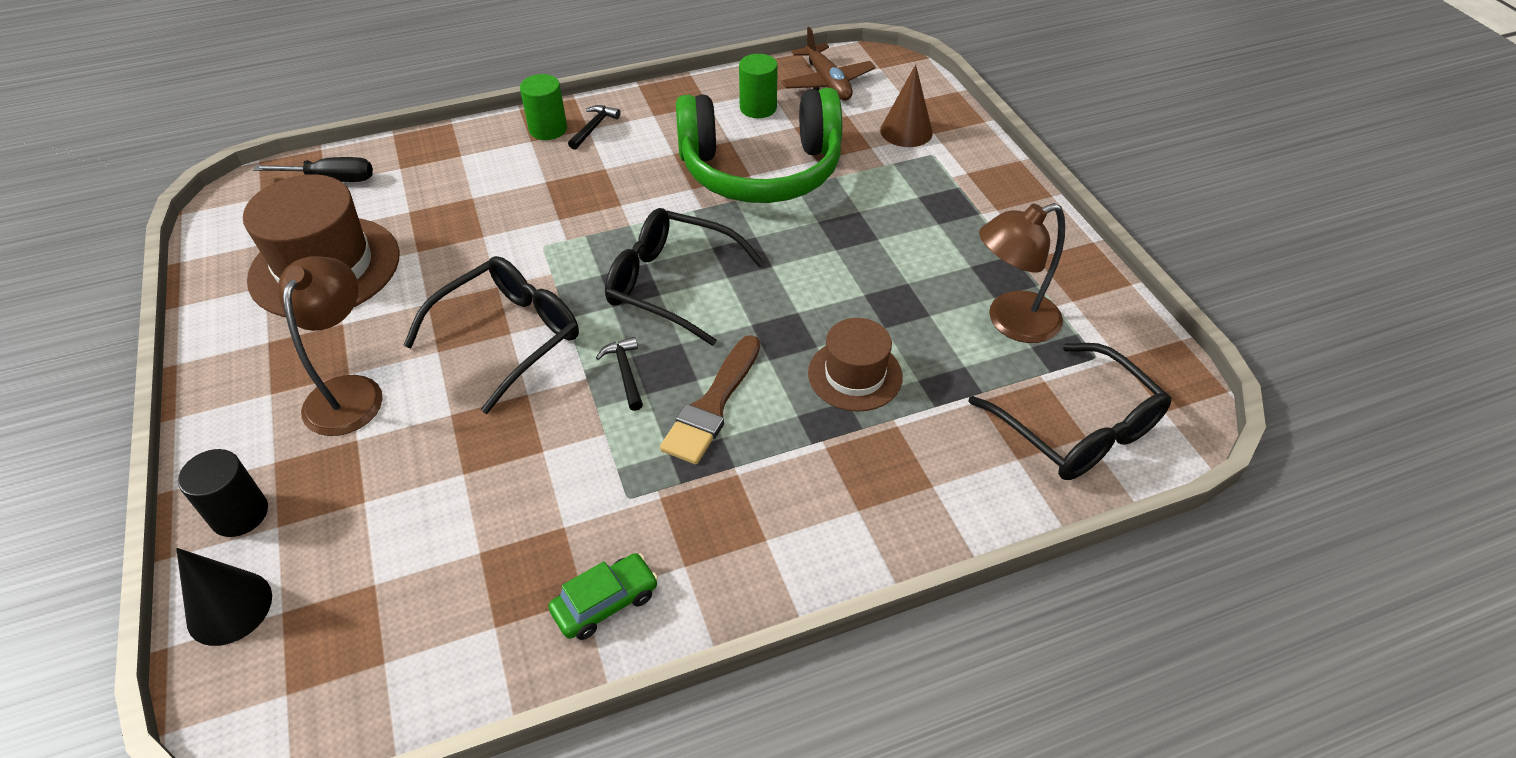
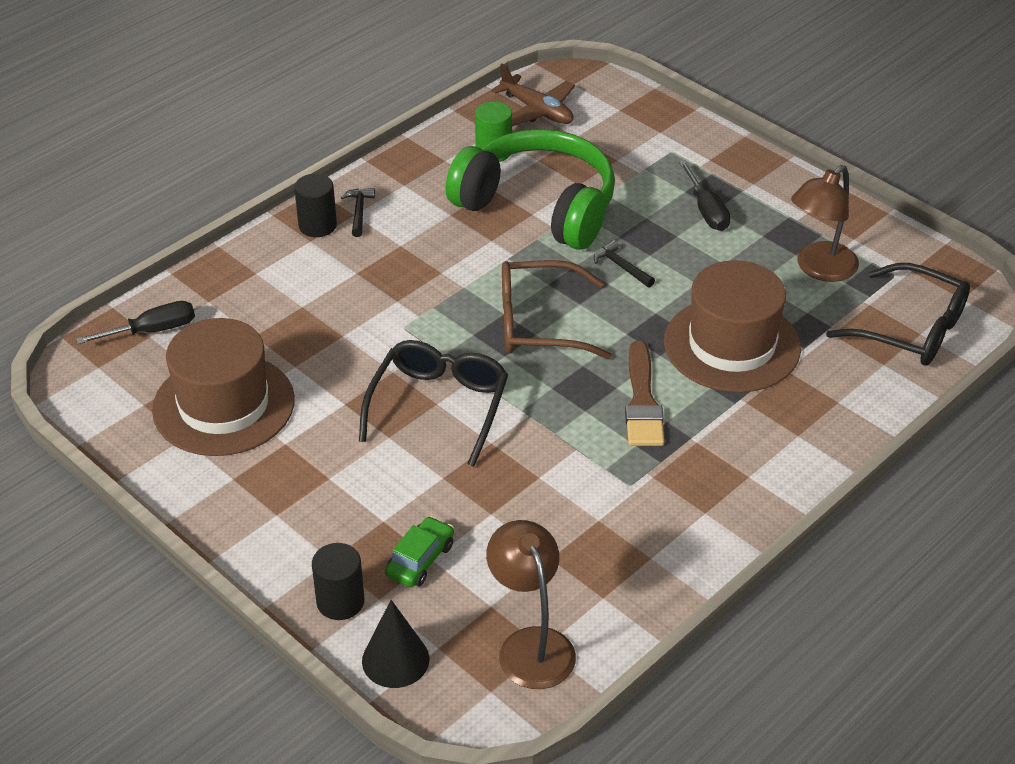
camera: 25 degrees left, 5 degrees down
brown lamp [278,256,383,436] -> brown lamp moved to [486,520,576,689]
green cylinder [520,74,567,140] -> black cylinder [294,174,337,237]
green car [548,553,658,640] -> green car moved to [385,516,454,587]
black hammer [596,337,643,411] -> black hammer moved to [594,240,655,287]
black glasses [605,208,764,346] -> brown glasses [502,260,612,359]
green headphones [676,88,842,203] -> green headphones turned 120 degrees counterclockwise [445,129,615,250]
brown hat [808,318,903,411] -> brown hat [664,260,801,392], size x1.71
brown cone [880,64,933,147] -> none
none -> black screwdriver [679,160,731,231]

